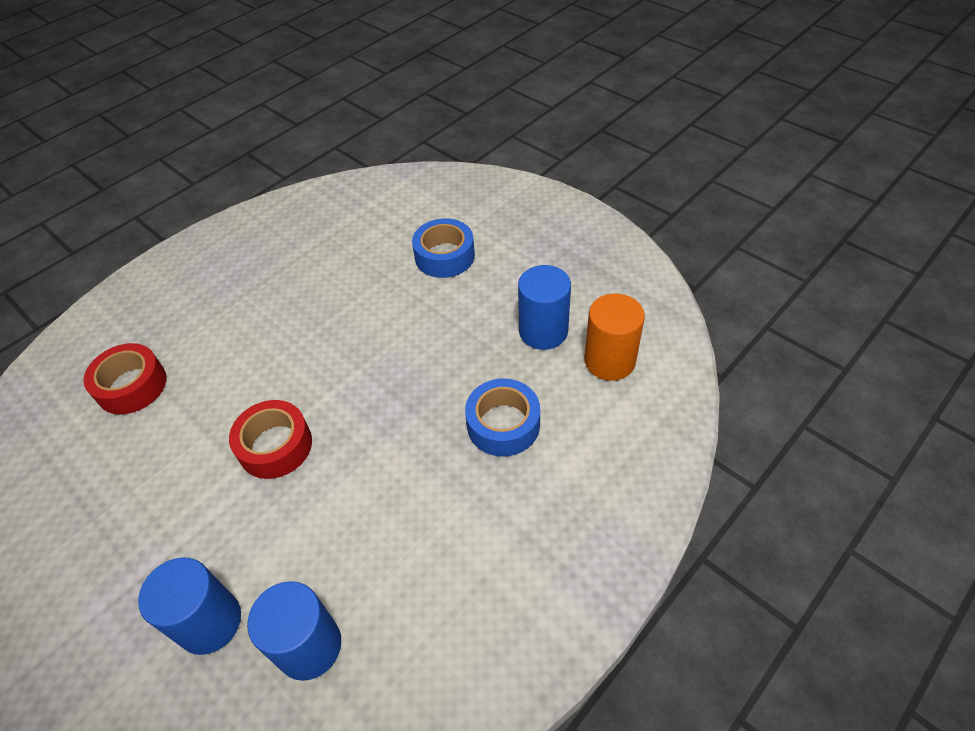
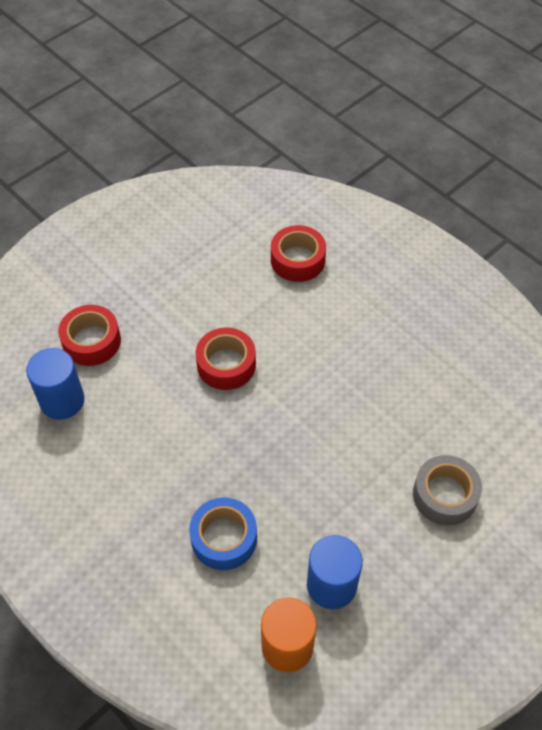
camera: 90 degrees right, 5 degrees up
blue cylinder [138,557,241,655] -> red tape [58,305,121,366]
blue tape [412,218,475,278] -> grey tape [413,455,482,525]

